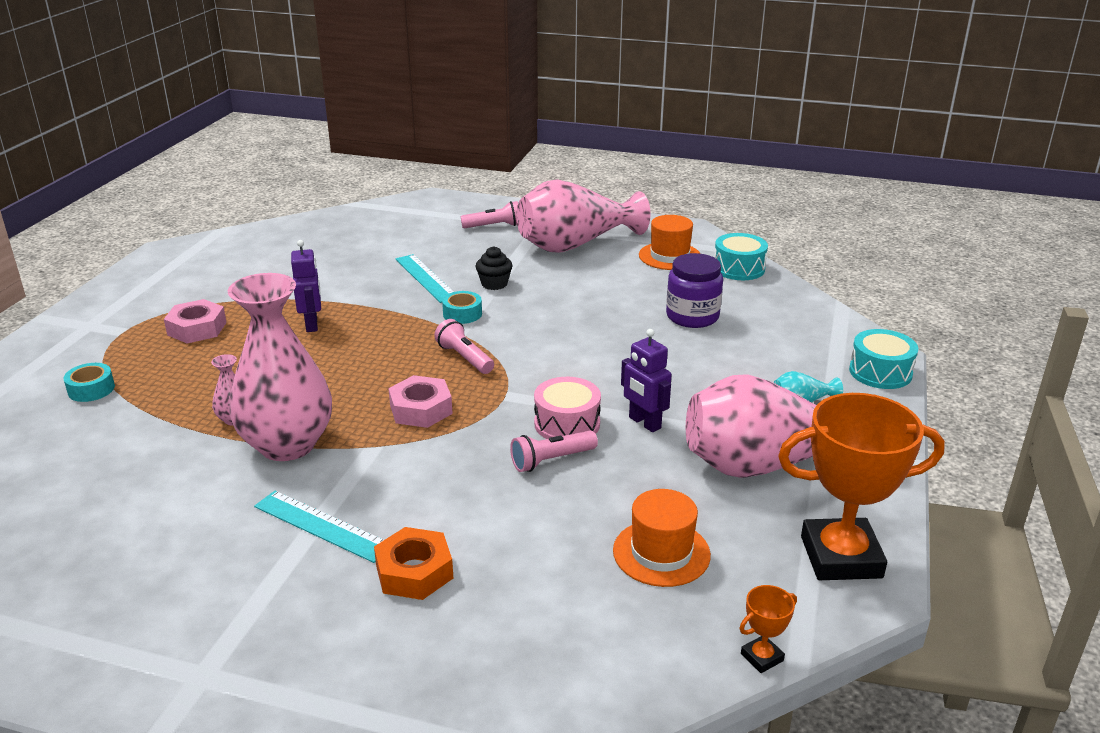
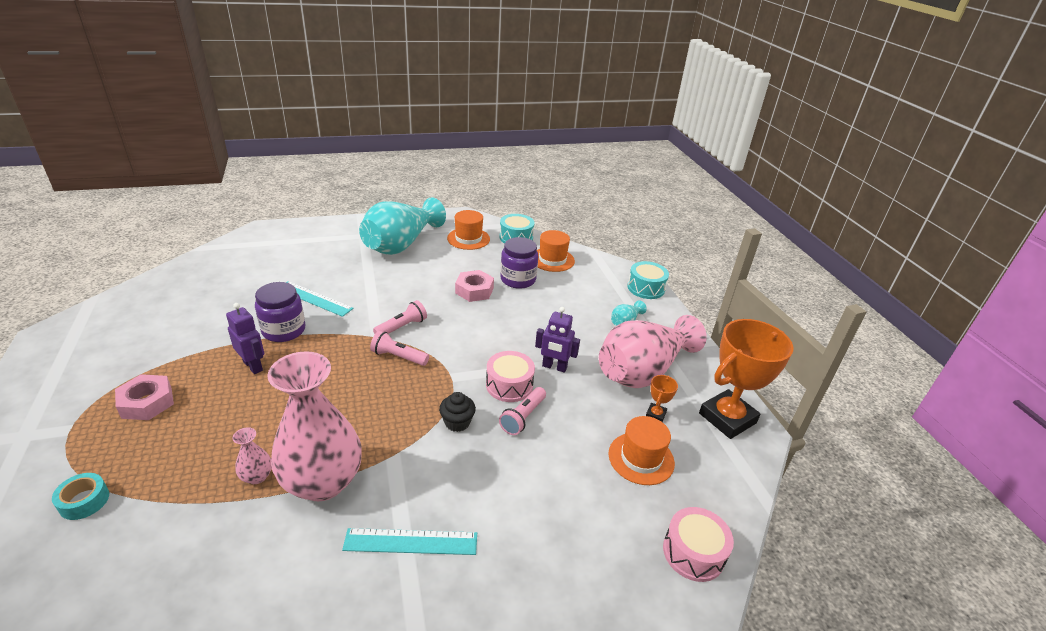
camera: 35 degrees left, 5 degrees up
orange nut [374,527,453,600] -> none
pink nut [388,375,453,428] -> pink nut moved to [455,270,494,302]
turquoise tape [442,291,482,324] -> none
pink flashlight [461,201,518,228] -> pink flashlight moved to [373,300,427,334]
black cupcake [476,246,513,290] -> black cupcake moved to [439,392,476,432]
pink vase [516,179,651,253] -> turquoise vase [359,197,446,255]
orange trophy [740,585,797,673] -> orange trophy moved to [646,375,678,422]
none -> purple jar [255,282,305,342]
none -> orange hat [537,230,575,272]
none -> pink drum [663,507,734,582]

